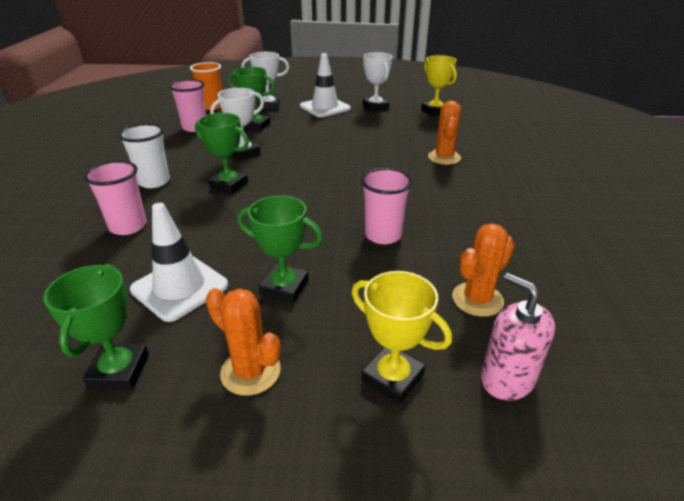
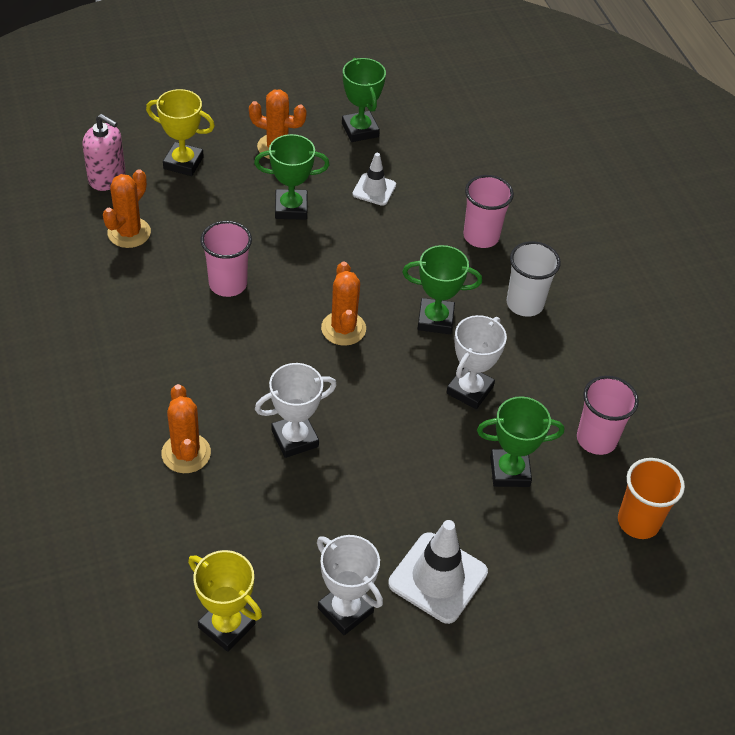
camera: 155 degrees right, 15 degrees up
white traffic cone [130,203,228,322] -> white traffic cone [352,153,396,206], size x0.59
white trophy [241,52,289,110] -> white trophy moved to [255,363,337,458]
none -> orange cactus [321,262,366,346]

